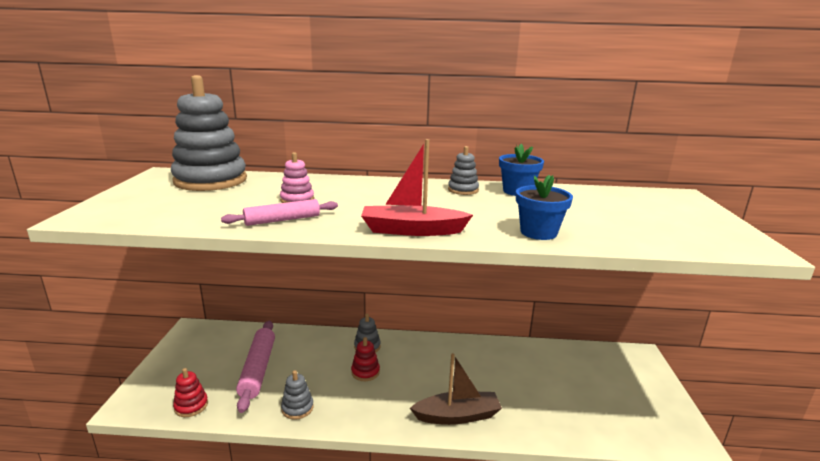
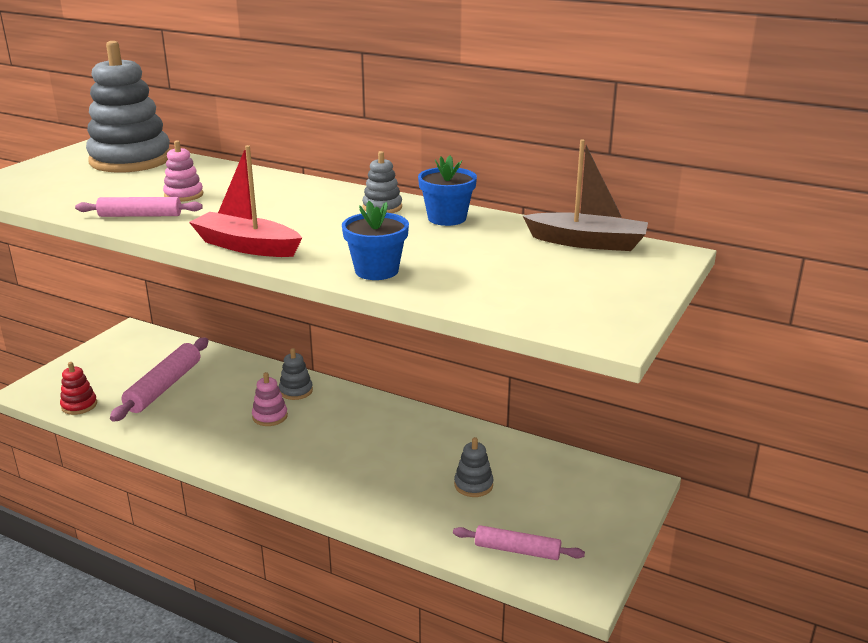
camera: 25 degrees right, 5 degrees up
grey stacking toy [281,370,314,420] -> grey stacking toy moved to [454,437,493,497]
red stacking toy [351,337,380,381] -> pink stacking toy [252,372,288,426]
brown boat [410,353,502,425] -> brown boat moved to [523,139,648,251]
none -> pink rolling pin [453,525,585,560]

